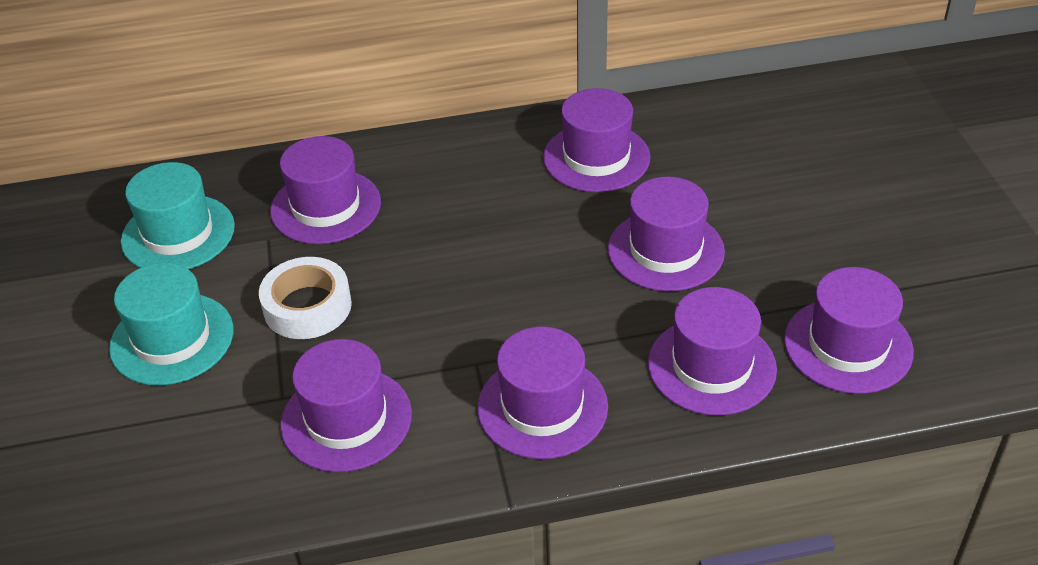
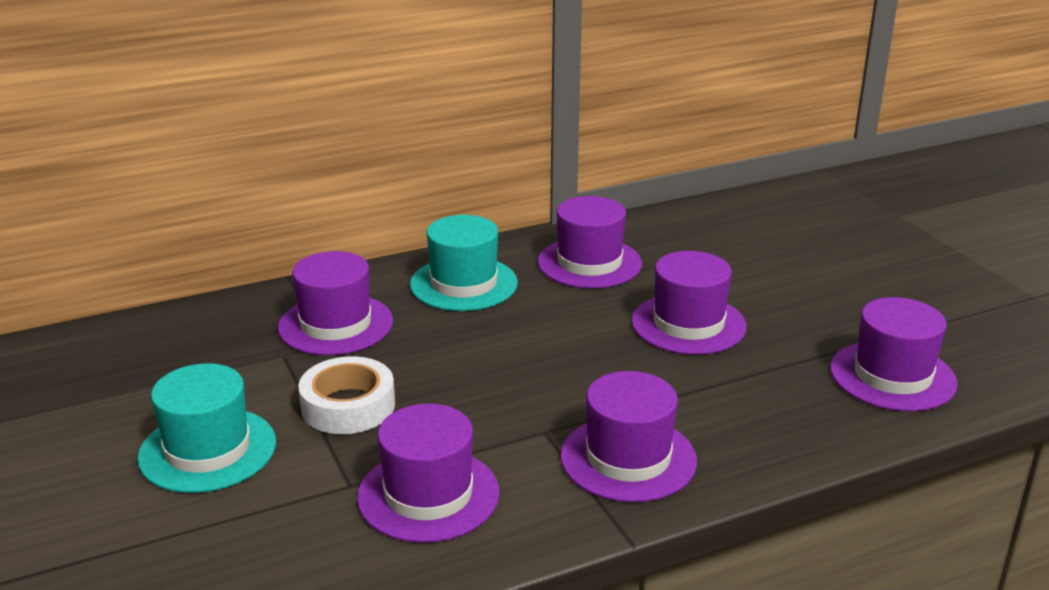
camera: 15 degrees left, 15 degrees down
turquoise hat [121,162,235,269] -> turquoise hat moved to [410,215,518,311]
purple hat [648,287,777,416] -> none

